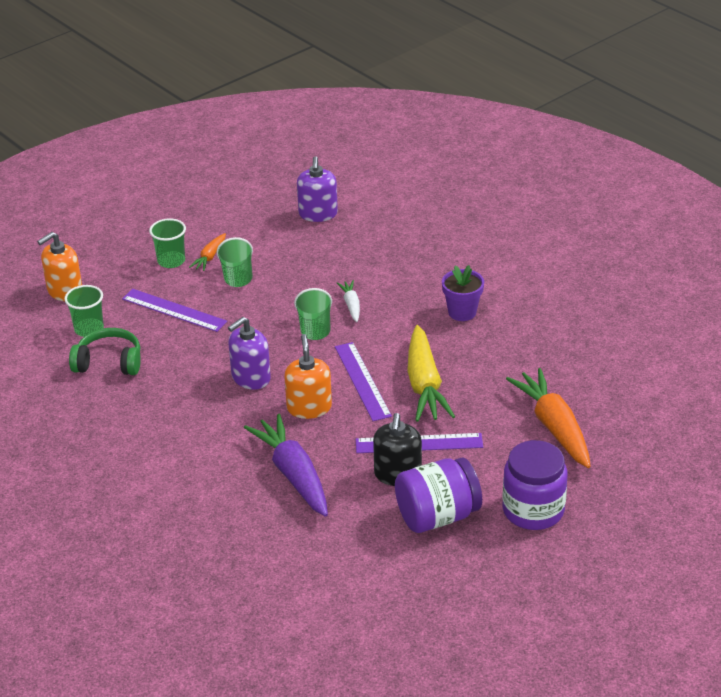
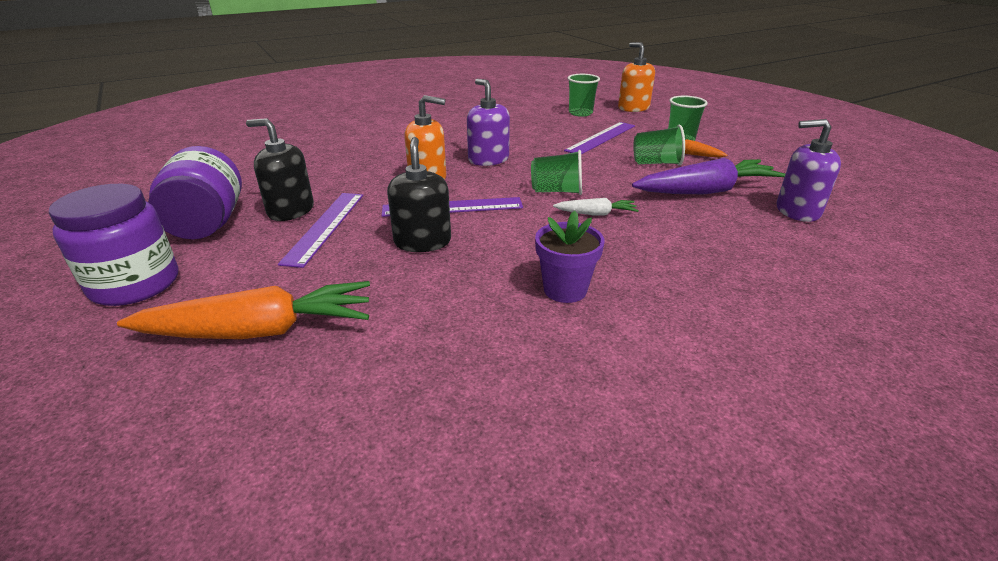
camera: 100 degrees right, 5 degrees down
green headphones [69,328,141,375] -> none
purple carrot [244,414,328,517] -> purple carrot moved to [632,158,785,194]
yellow carrot [407,325,455,422] -> black soap dispenser [387,137,451,252]

